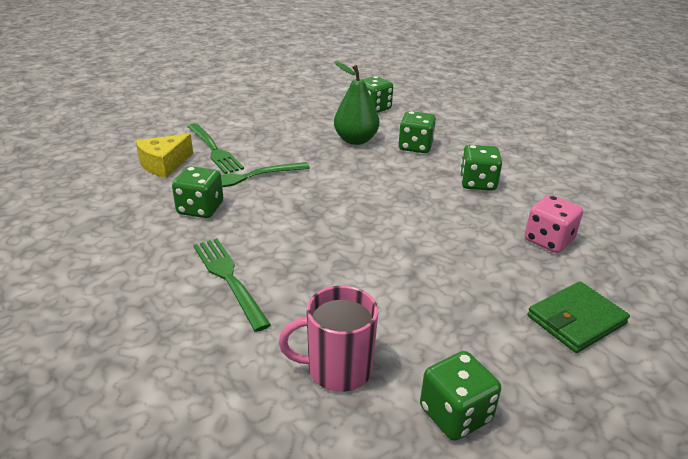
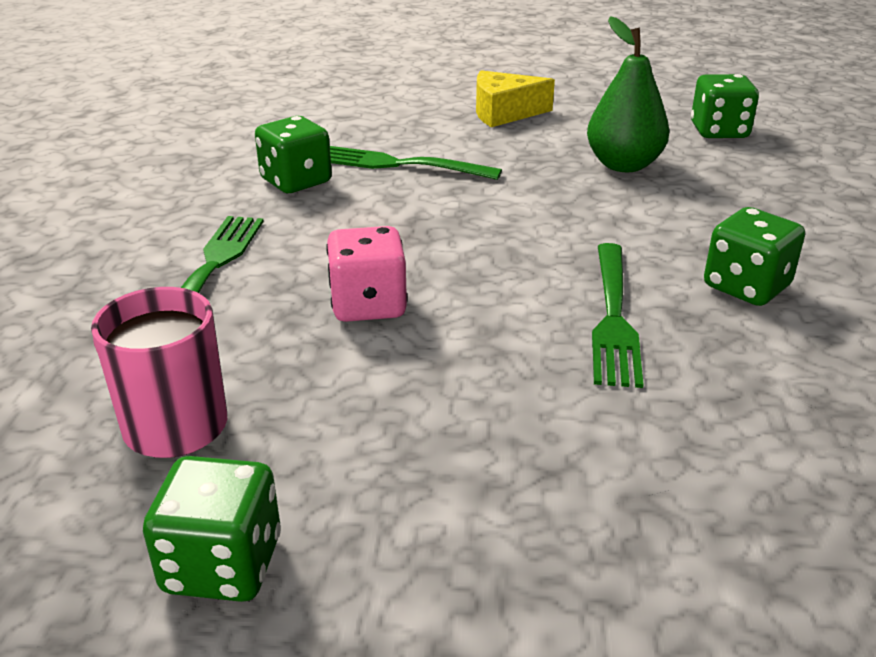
camera: 40 degrees right, 0 degrees up
yellow cheese [136,134,193,178] -> yellow cheese moved to [476,70,555,127]
green fork [188,124,244,174] -> green fork moved to [592,243,644,388]
green dice [398,111,436,153] -> none
pink dice [525,195,583,253] -> pink dice moved to [326,226,408,322]
green wallet [527,281,630,353] -> none

